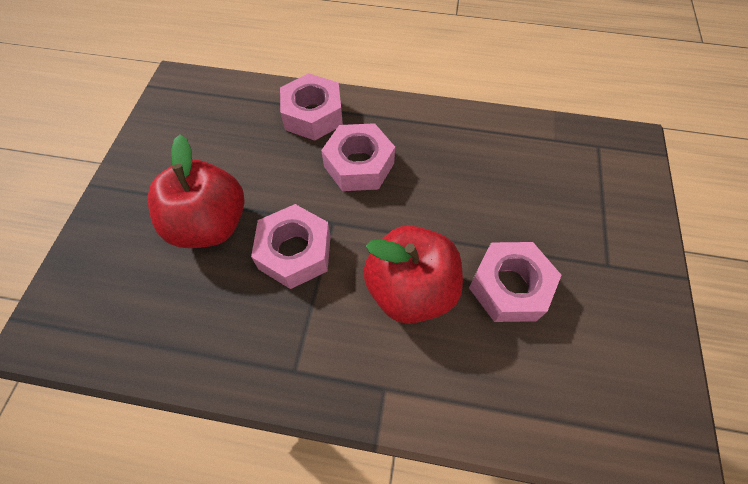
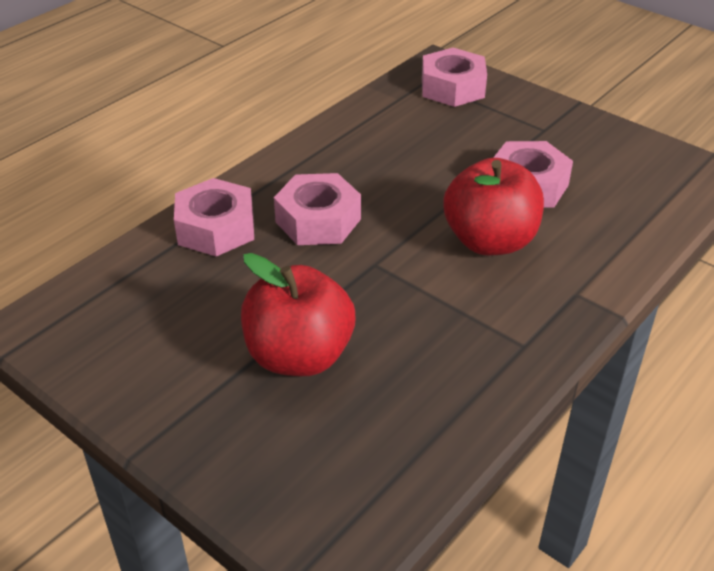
camera: 60 degrees left, 20 degrees down
pink nut [251,204,331,289] -> pink nut moved to [422,48,487,107]

